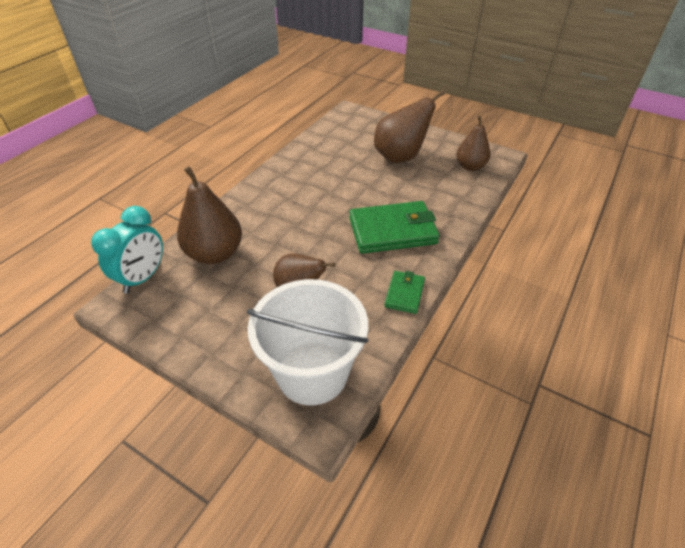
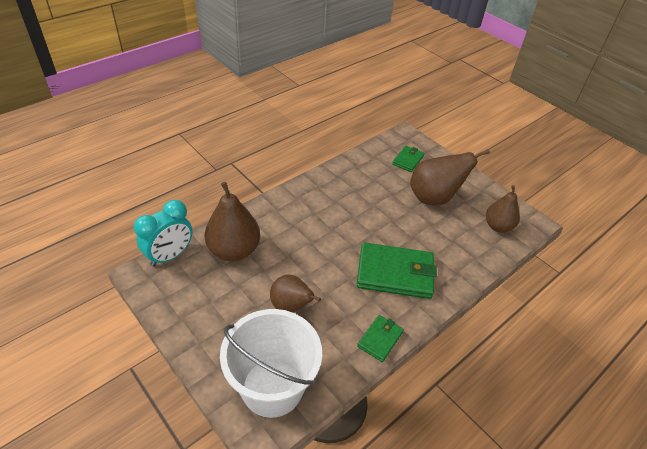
camera: 15 degrees right, 0 degrees up
none -> green wallet [392,146,425,172]

